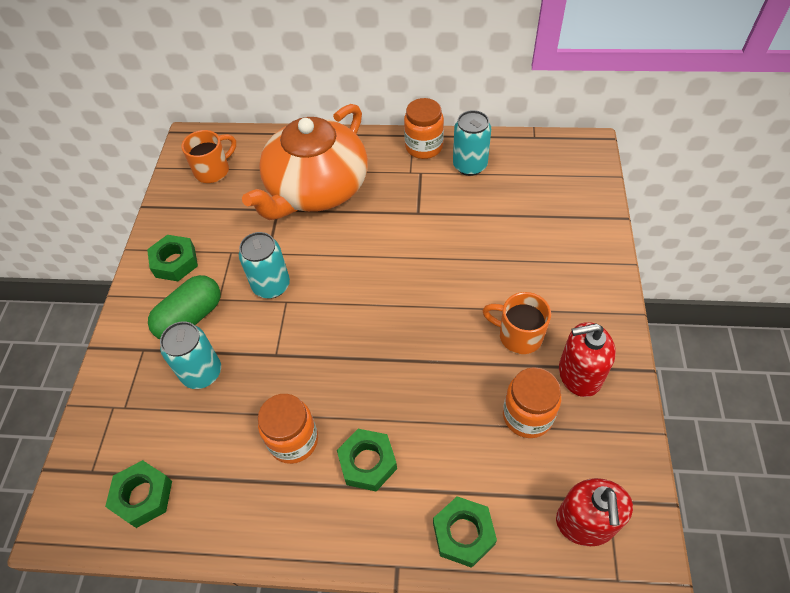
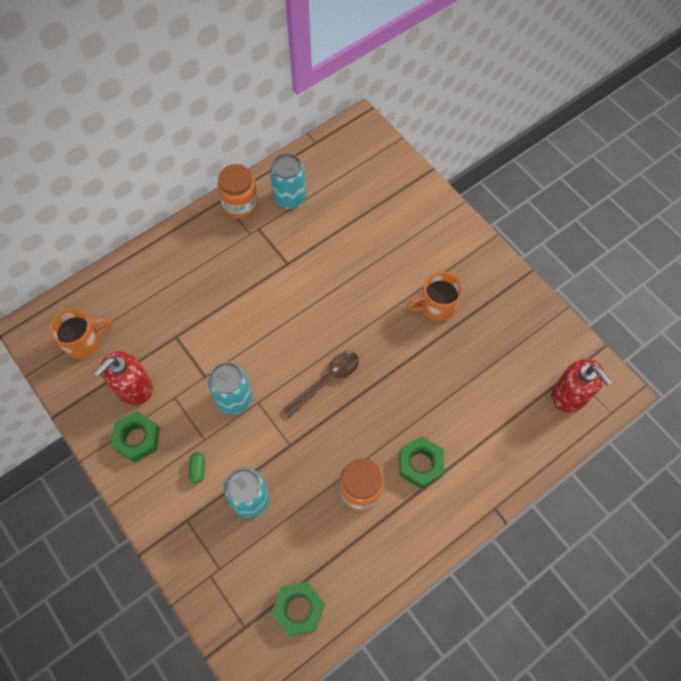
camera: 45 degrees left, 10 degrees up
green capsule [148,275,221,339] -> green capsule [189,452,205,483], size x0.42
orange mug [182,130,236,183] -> orange mug turned 60 degrees clockwise [49,309,111,359]
orange teapot [242,104,368,220] -> none
green nut [433,496,497,568] -> none
orange jar [503,368,561,438] -> none
red soap dispenser [559,322,616,397] -> red soap dispenser moved to [94,351,153,405]
none -> brown spoon [282,351,359,417]

